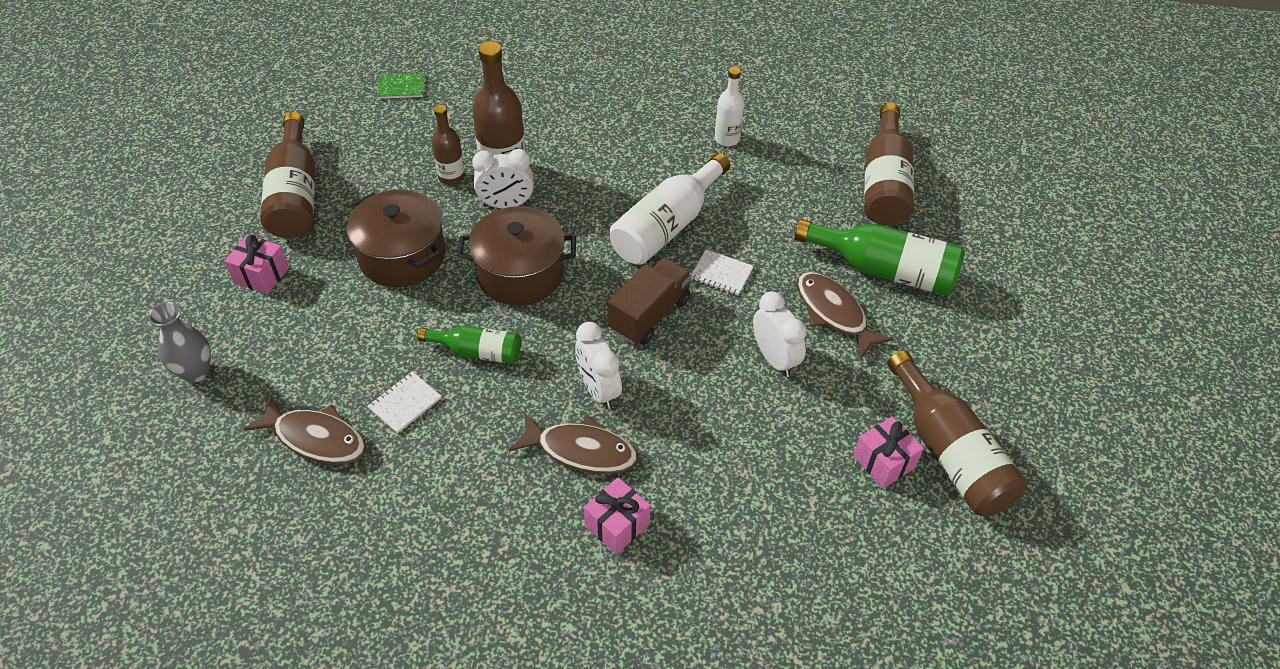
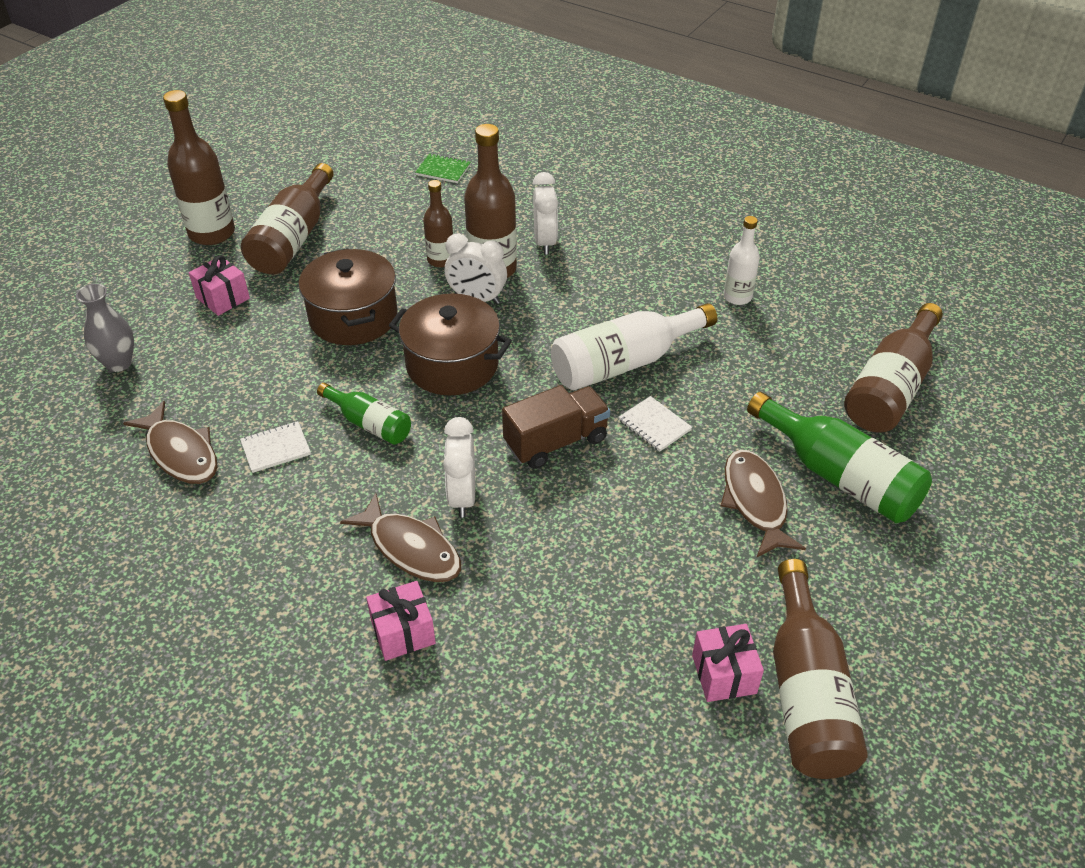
camera: 25 degrees right, 5 degrees down
white clock [753,291,807,377] -> white clock moved to [533,172,558,255]
none -> brown bottle [163,90,235,245]

